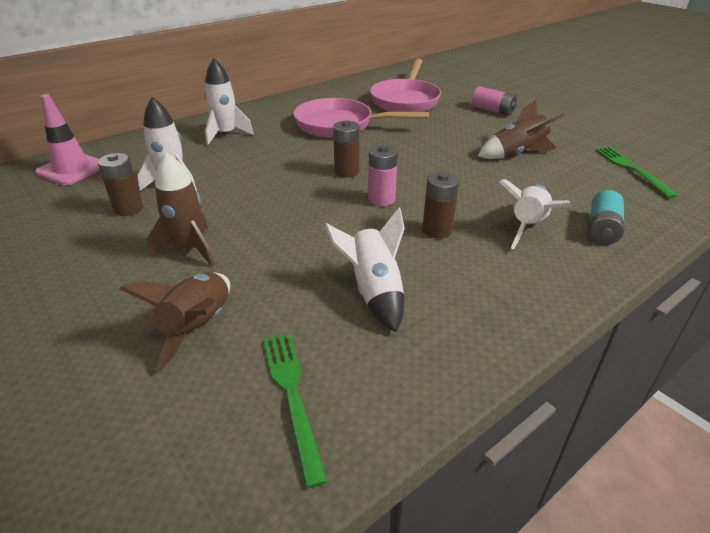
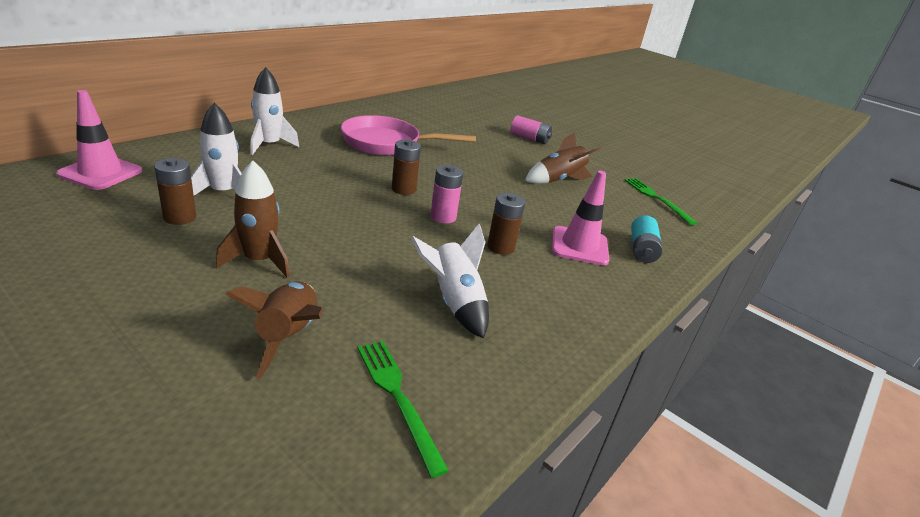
camera: 15 degrees left, 5 degrees down
pink pan [370,58,441,112] -> none
white rocket [499,180,571,249] -> pink traffic cone [552,171,610,265]

